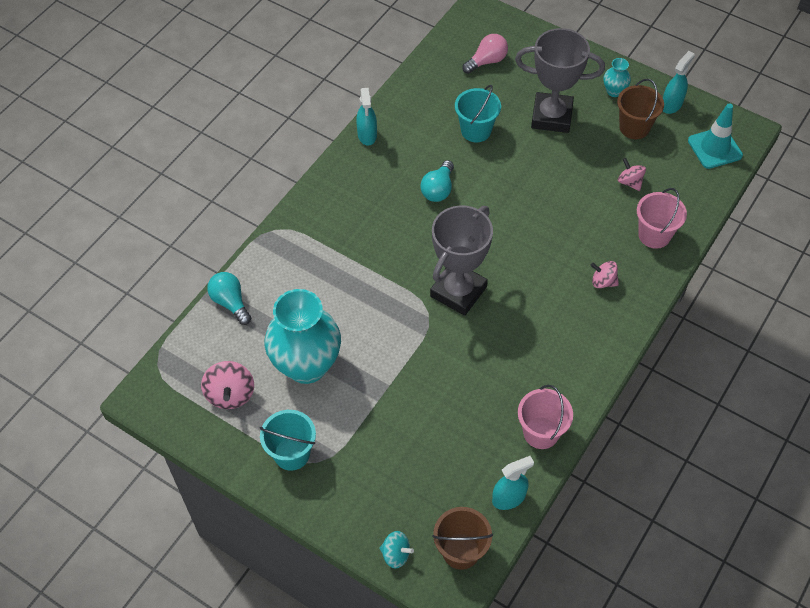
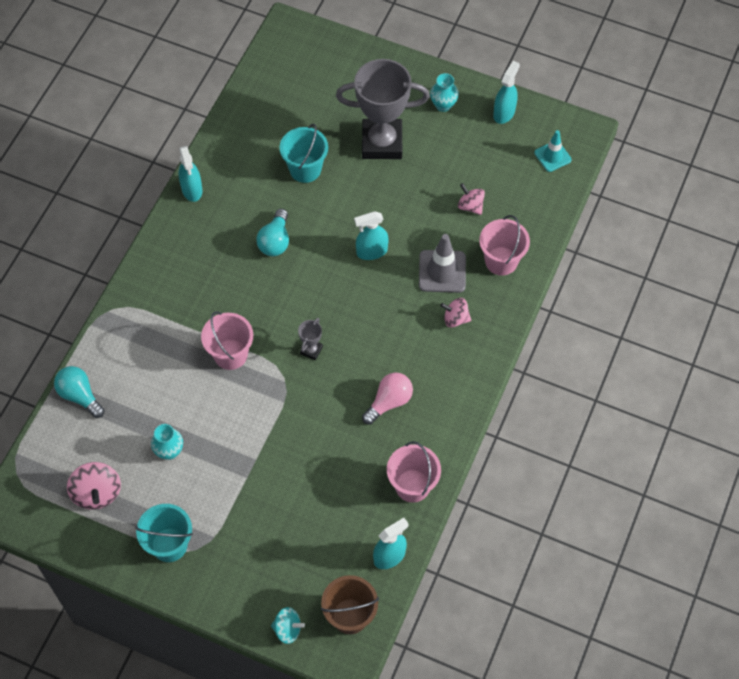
camera: 10 degrees left, 5 degrees up
turquoise vase [265,289,341,384] -> turquoise vase [151,424,183,460], size x0.43
grey trophy [430,205,493,316] -> grey trophy [298,318,323,360], size x0.40
pink light bulb [462,34,508,74] -> pink light bulb moved to [362,373,413,425]
brown bucket [617,79,664,139] -> none
turquoise traffic cone [688,104,743,169] -> turquoise traffic cone [534,130,572,172], size x0.65
none -> pink bucket [201,311,253,370]
none -> turquoise spray bottle [354,211,389,260]
none -> grey traffic cone [419,234,466,293]

